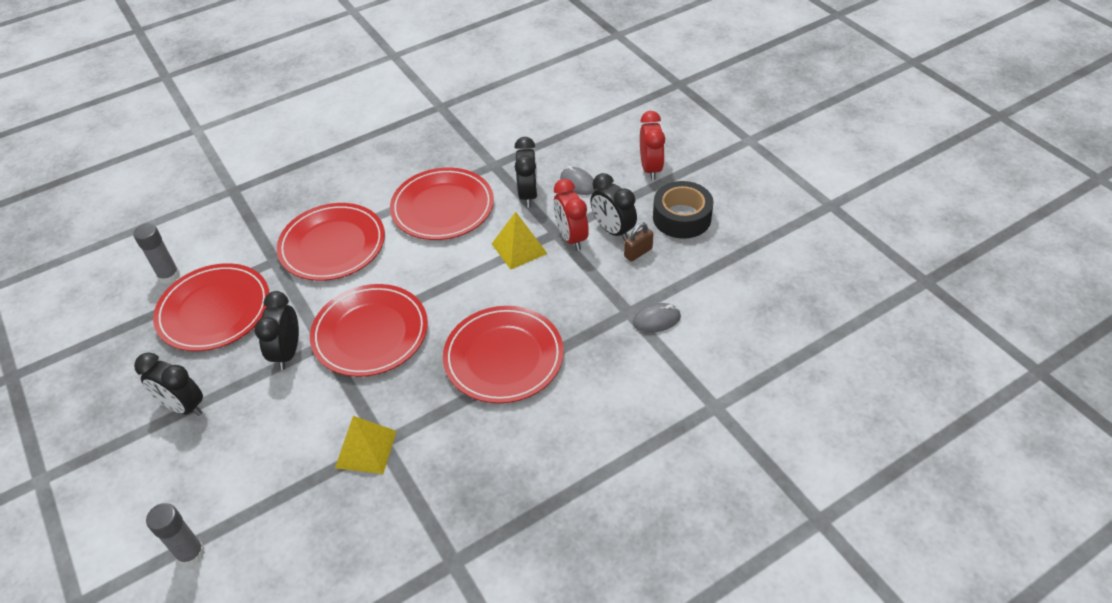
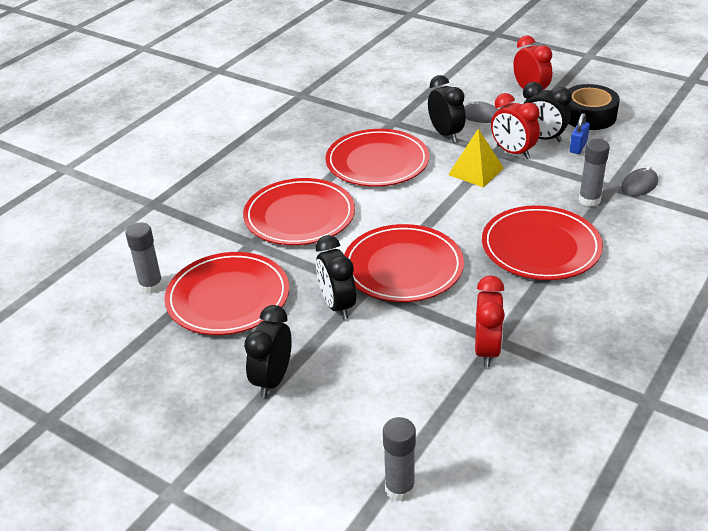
camera: 25 degrees left, 10 degrees down
black clock [134,352,203,416] -> black clock turned 105 degrees clockwise [244,305,292,398]
yellow pyramid [335,416,397,474] -> red clock [475,276,505,367]
brown padlock [624,223,653,262] -> blue padlock [570,113,590,154]
none -> grey glue stick [579,139,610,207]

